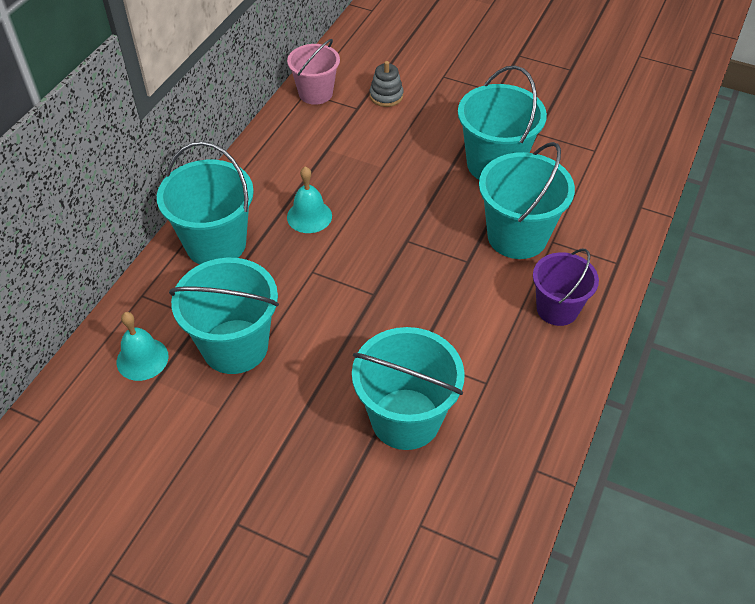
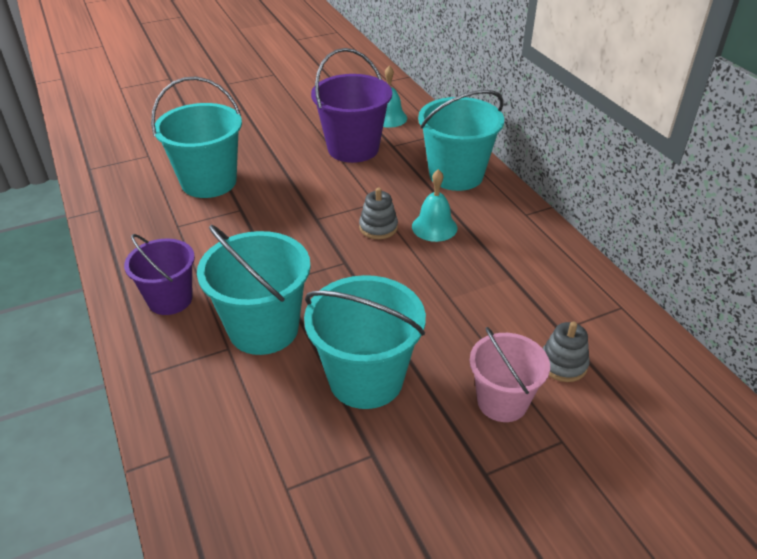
camera: 130 degrees right, 10 degrees down
turquoise bucket [169,258,279,374] -> purple bucket [311,48,392,163]
pink bucket [287,39,340,105] -> pink bucket moved to [470,327,550,422]
none -> grey stacking toy [359,188,398,239]

